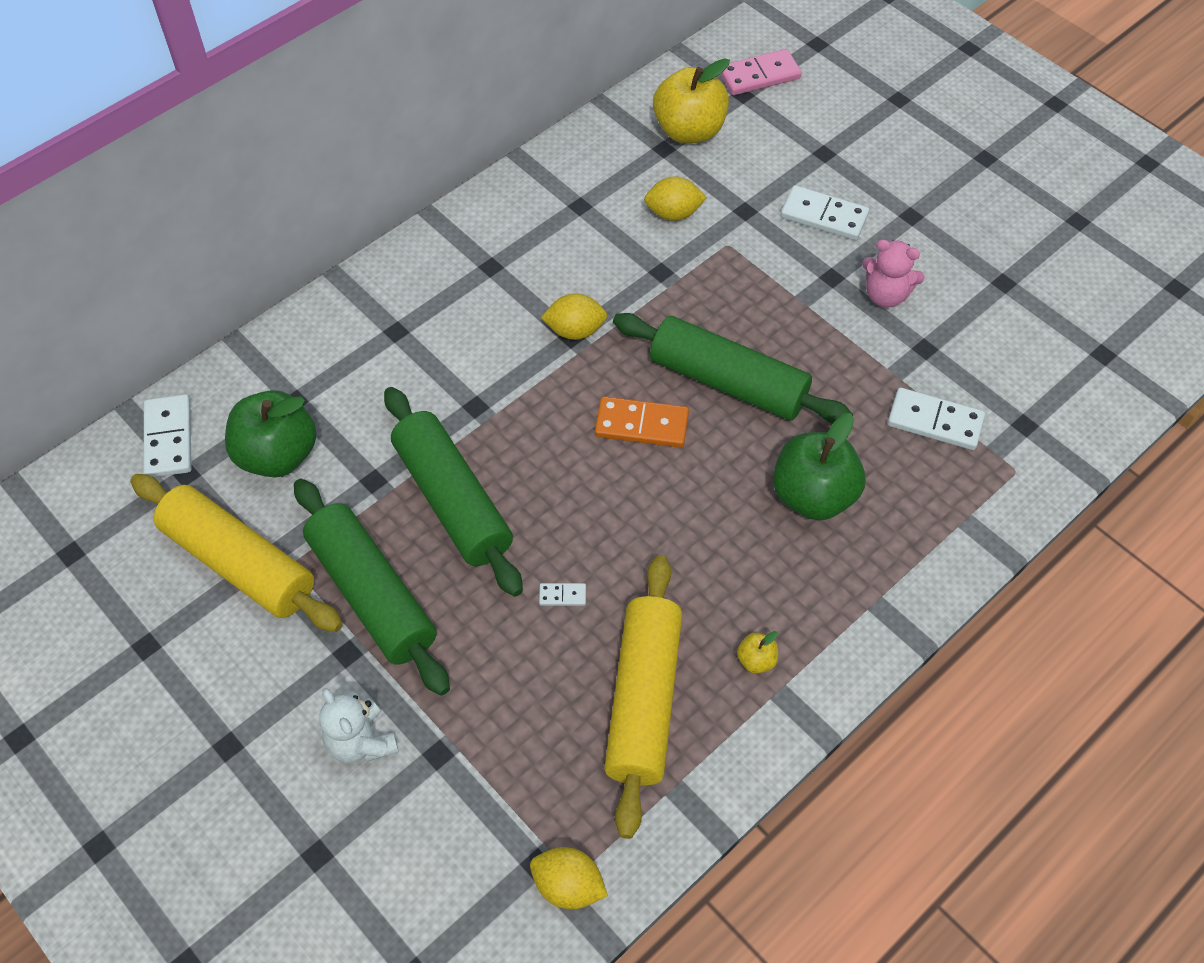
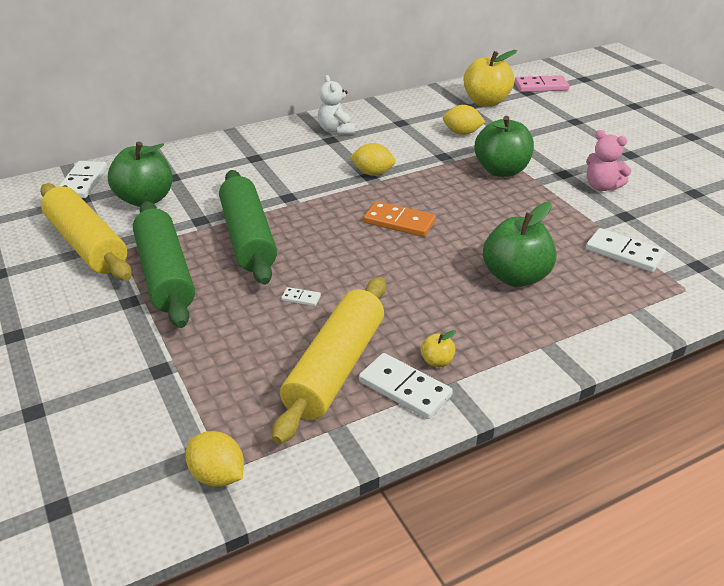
camera: 15 degrees right, 20 degrees down
white teddy bear [320,688,399,763] -> white teddy bear moved to [318,75,355,135]
green rolling pin [613,313,853,424] -> none
white domino [781,185,869,240] -> white domino moved to [359,353,453,419]
none -> green apple [475,116,534,177]

